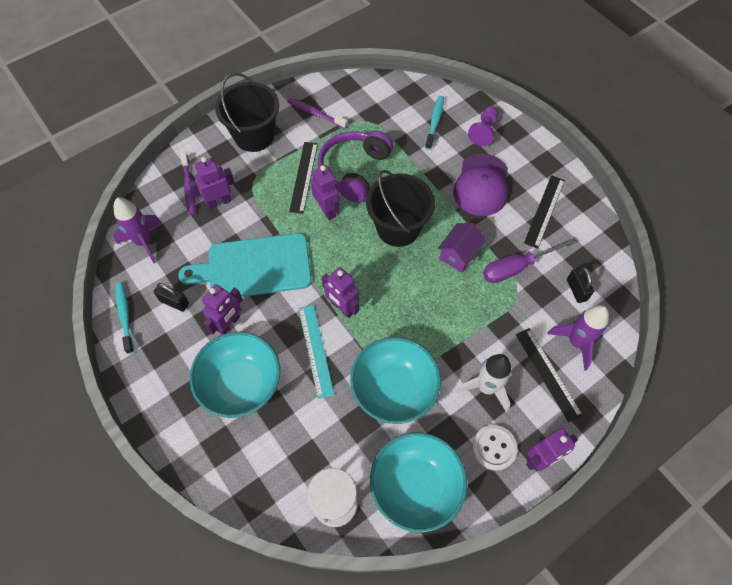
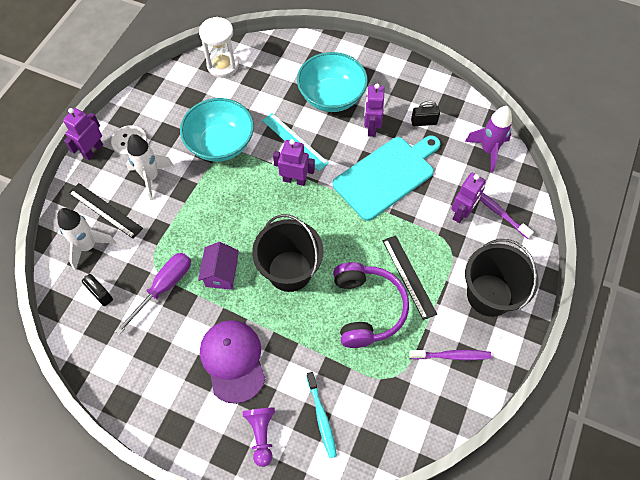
camera: 150 degrees right, 0 degrees up
turquoise toothbrush [115,282,134,354] -> none
purple robot [310,165,340,220] -> none
turquoise bowl [370,432,467,532] -> none
black ruler [524,175,565,249] -> none
purple rocket [547,305,609,371] -> white rocket [57,208,116,270]

